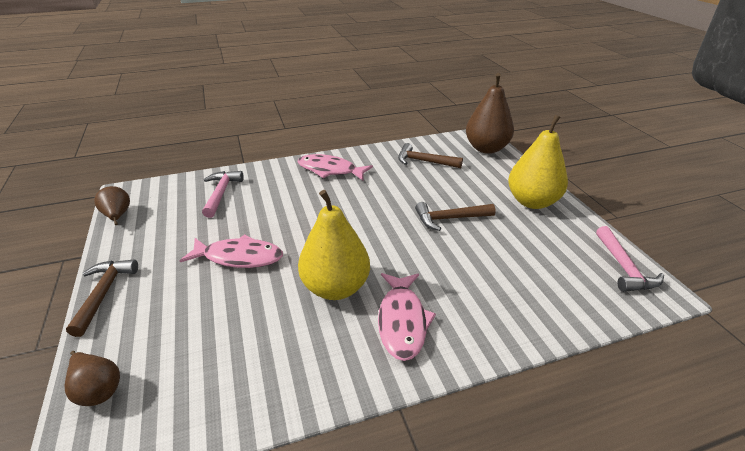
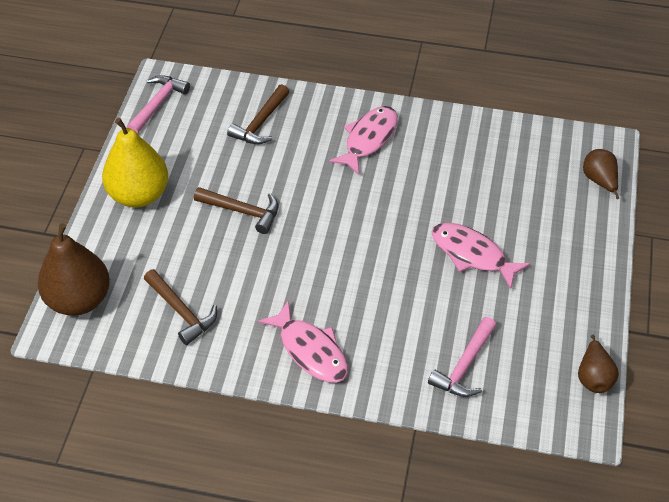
camera: 150 degrees left, 15 degrees up
brown hammer [66,259,138,337] -> brown hammer moved to [227,84,290,144]
yellow pear [298,190,370,300] -> none

